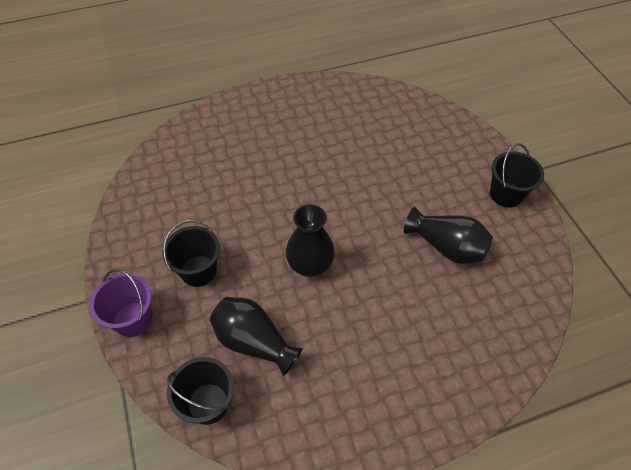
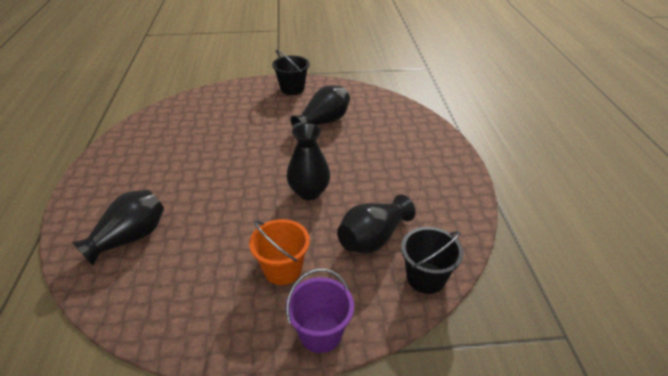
camera: 75 degrees left, 15 degrees down
black bucket [162,220,220,287] -> orange bucket [249,219,310,285]
none -> black vase [72,190,164,266]

